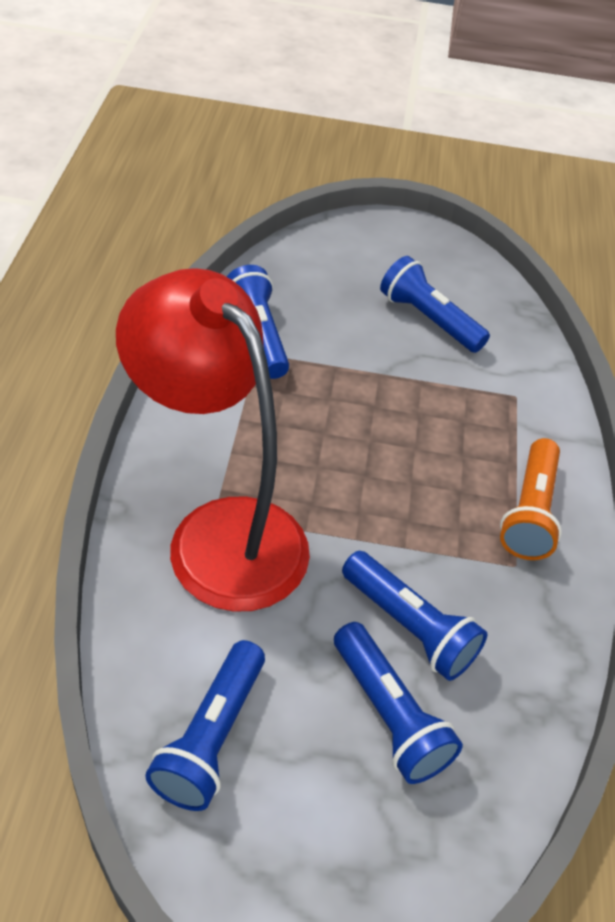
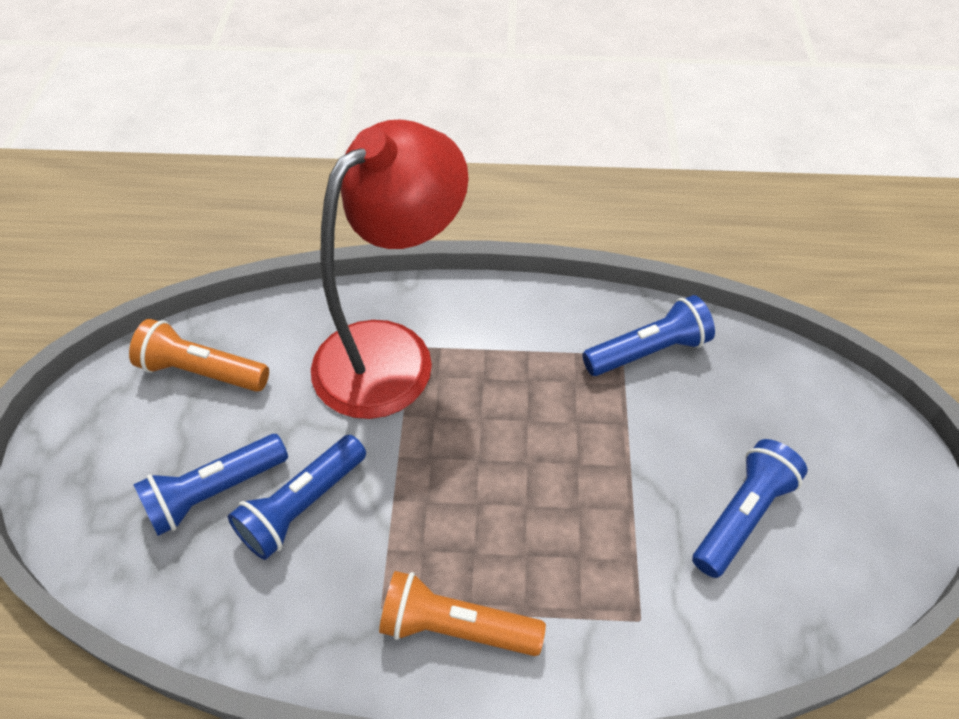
camera: 90 degrees right, 5 degrees up
blue flashlight [145,640,265,811] -> orange flashlight [129,319,269,392]

